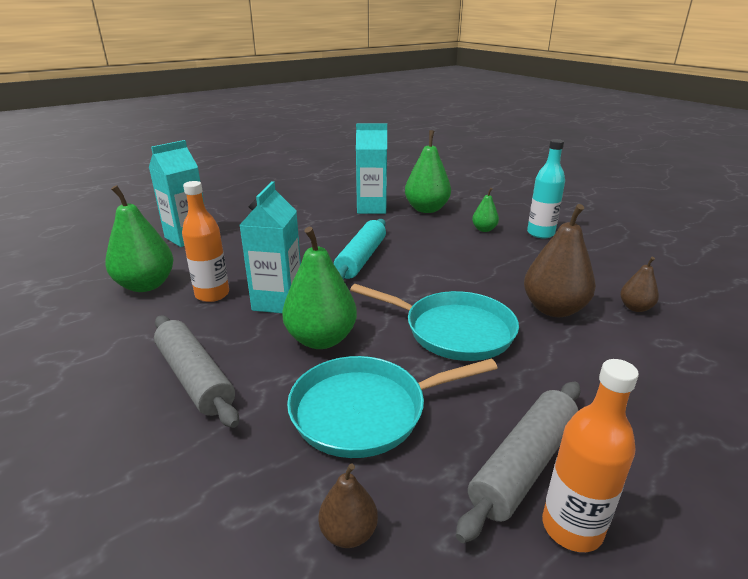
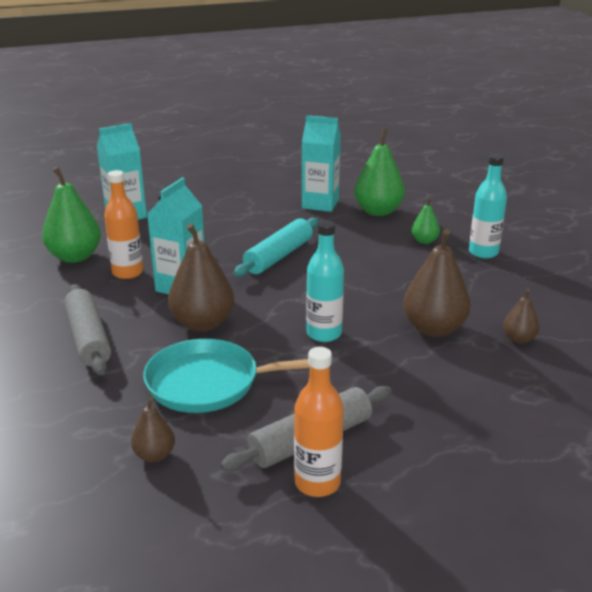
camera: 15 degrees right, 0 degrees up
green pear [282,227,357,349] -> brown pear [168,223,234,332]
turquoise pan [350,284,519,361] -> turquoise bottle [306,220,344,342]

